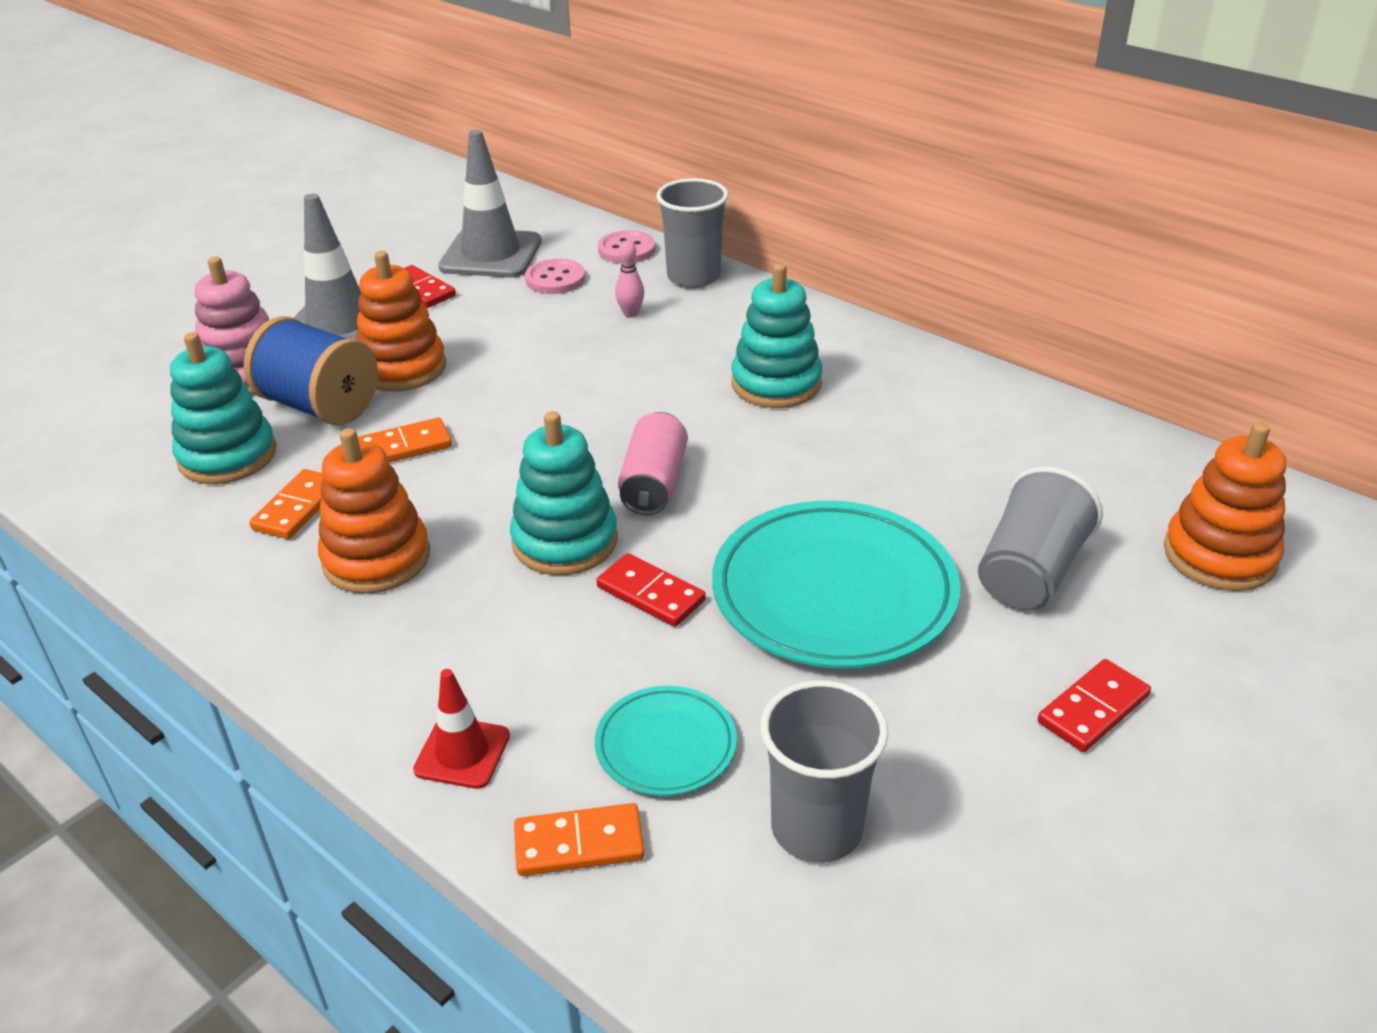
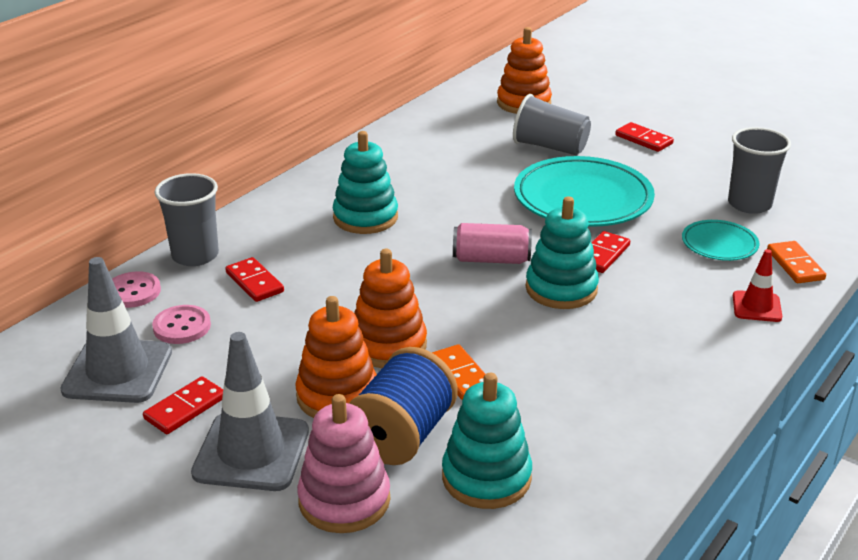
camera: 95 degrees left, 5 degrees down
orange domino [249,469,324,539] -> none
orange stacking toy [318,428,430,594] -> orange stacking toy moved to [354,249,427,368]
pink bowling pin [615,240,644,318] -> red domino [225,257,284,302]

